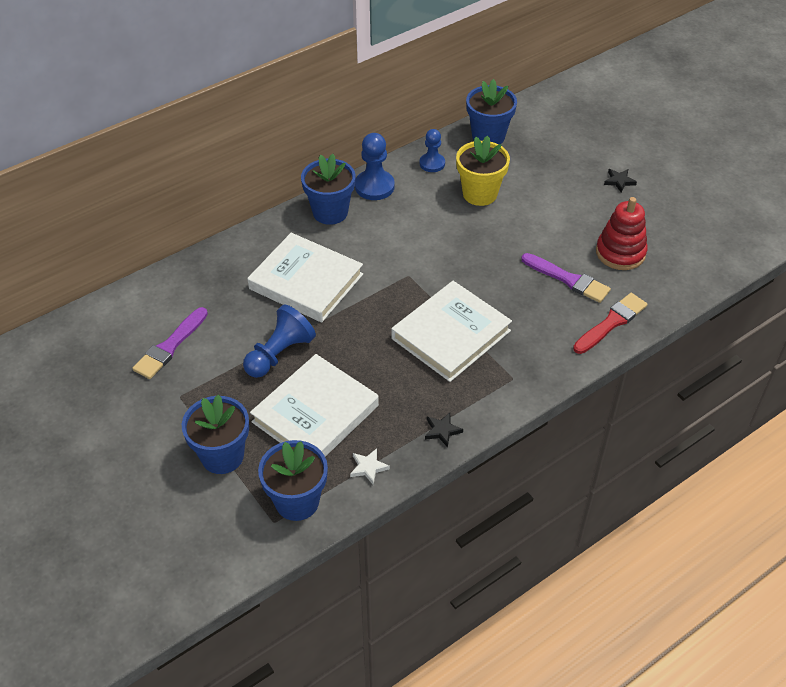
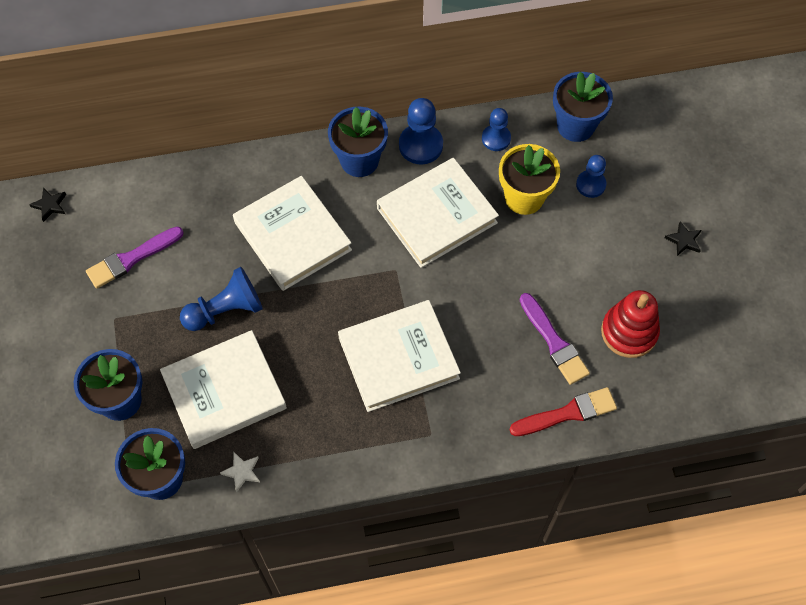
camera: 25 degrees right, 15 degrees up
black star [425,413,463,448] -> black star moved to [29,188,66,222]
none -> white book [377,158,499,268]
none -> blue pawn [576,155,607,198]

